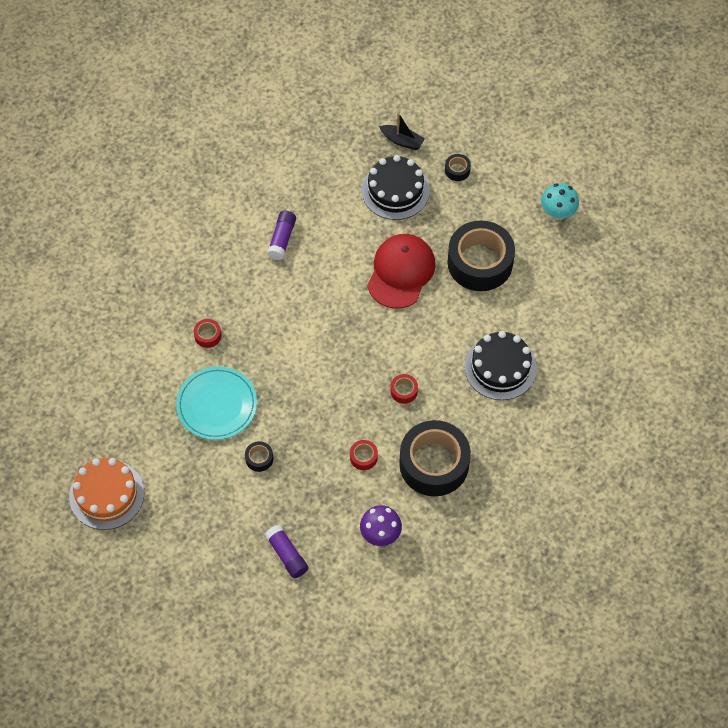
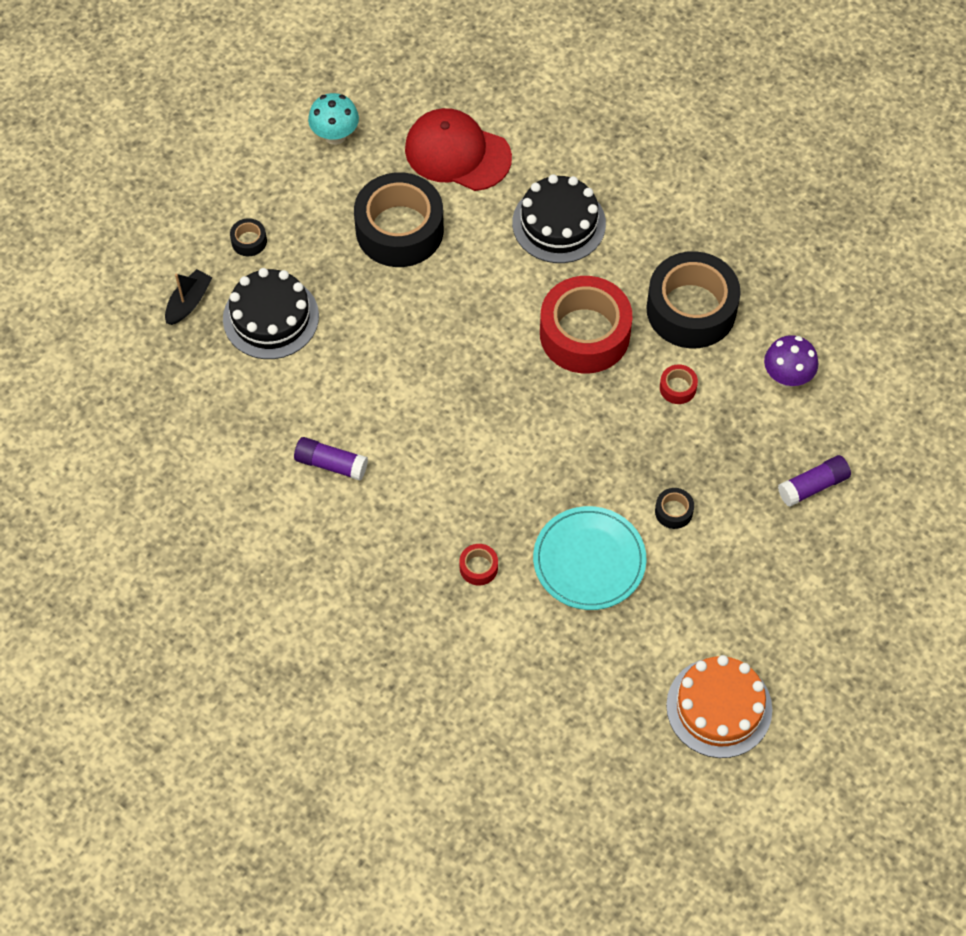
camera: 85 degrees left, 0 degrees up
red cap [367,234,435,309] -> red cap moved to [405,108,512,191]
red tape [390,374,418,404] -> red tape [540,276,632,373], size x2.49

